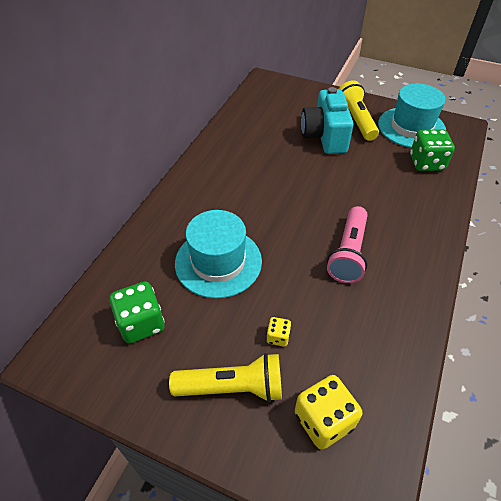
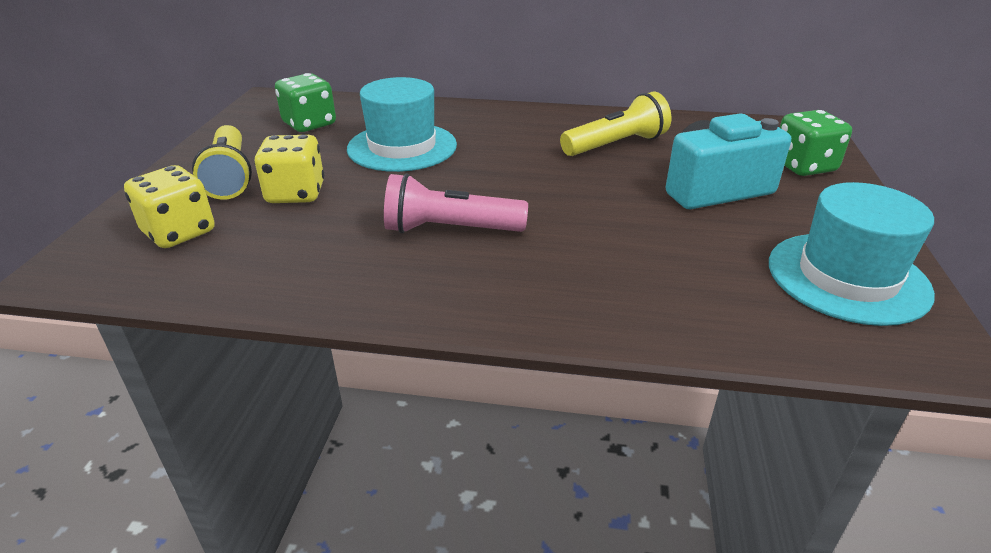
camera: 75 degrees right, 15 degrees down
yellow dice [266,317,291,347] -> yellow dice [254,135,324,203], size x1.98
yellow flashlight [339,81,379,141] -> yellow flashlight moved to [560,92,671,156]
green dice [410,129,455,171] -> green dice moved to [780,110,852,176]

